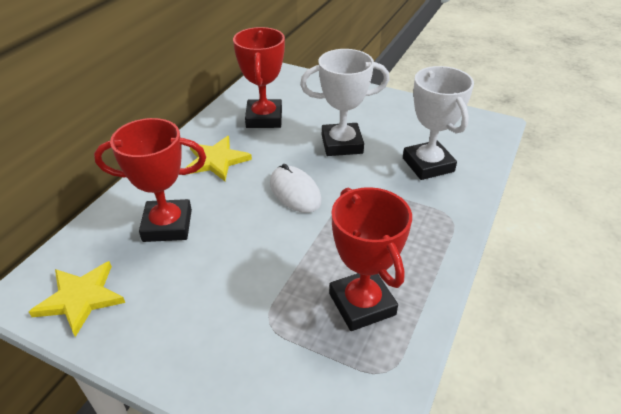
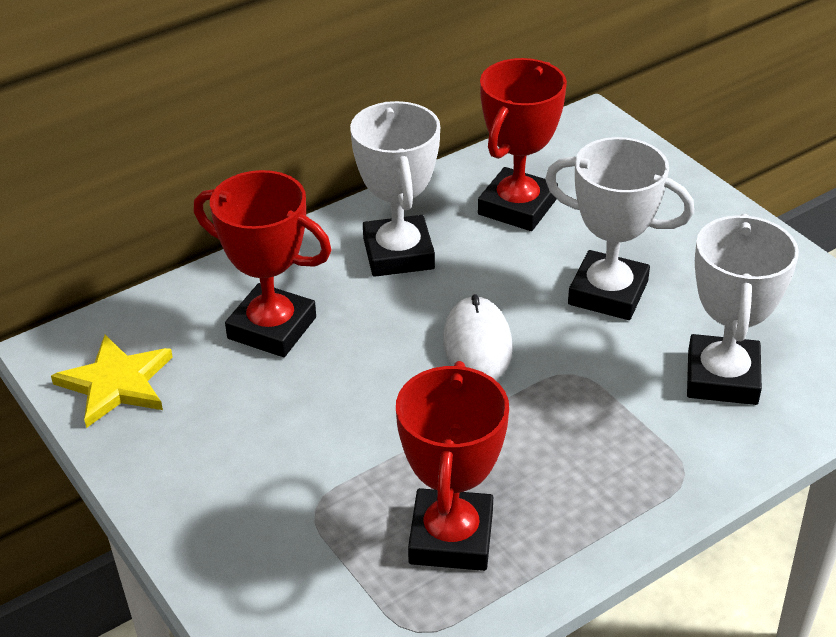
camera: 30 degrees right, 0 degrees up
yellow star [186,136,252,181] -> white trophy [350,101,440,277]

